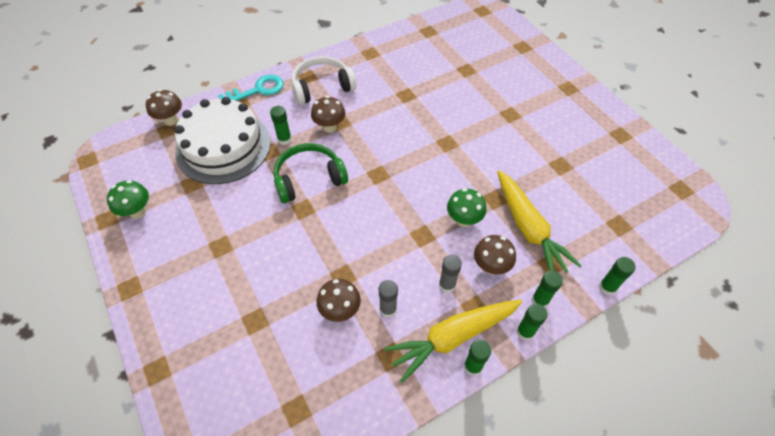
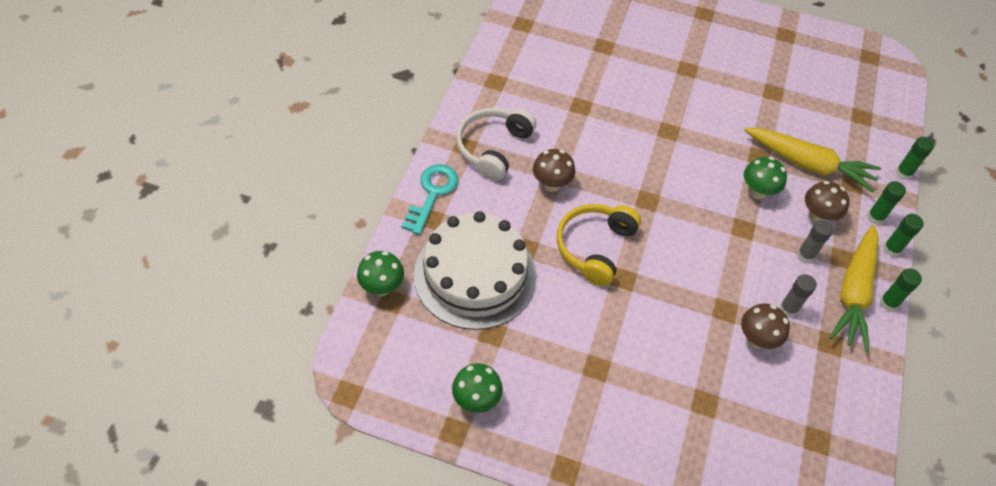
camera: 45 degrees left, 0 degrees up
brown mushroom [146,89,182,126] -> green mushroom [357,251,404,296]
green glue stick [270,106,292,145] -> none
green headphones [274,143,348,203] -> yellow headphones [557,204,641,286]

